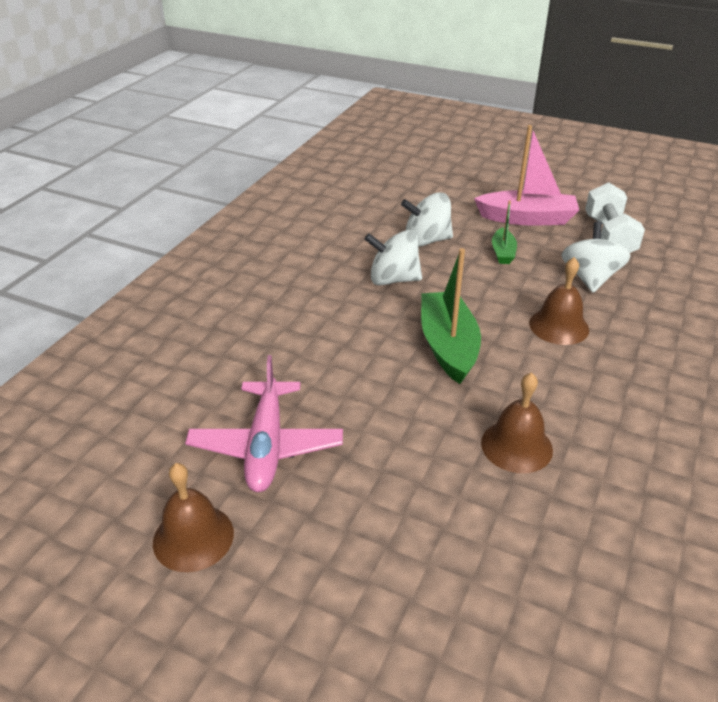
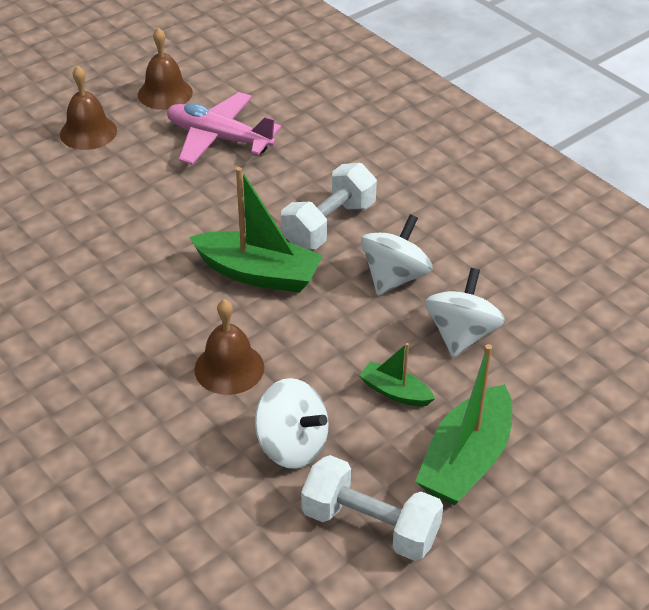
camera: 115 degrees right, 5 degrees up
pink boat [474,125,579,226] -> green boat [415,344,512,505]
brown bell [481,372,553,473] -> brown bell moved to [60,65,117,150]
none -> white dumbbell [281,163,377,249]

